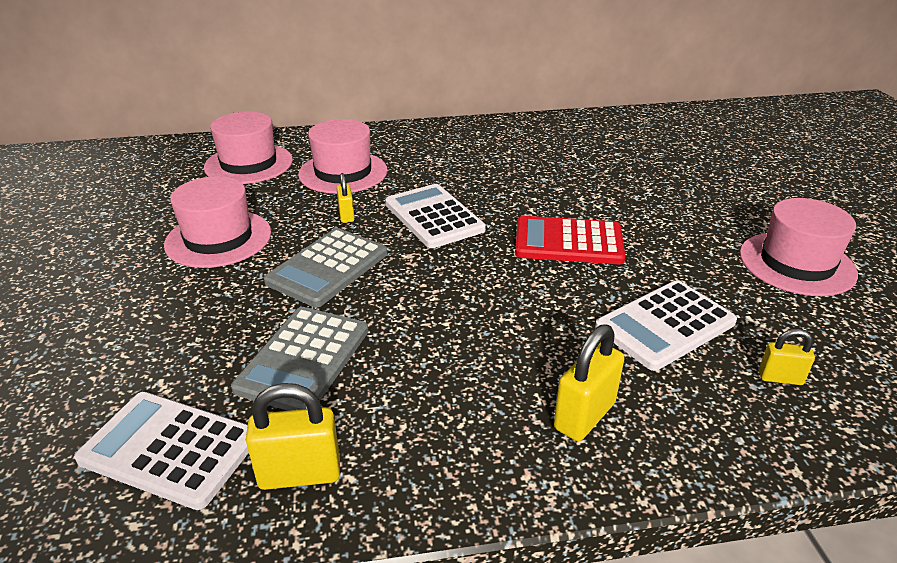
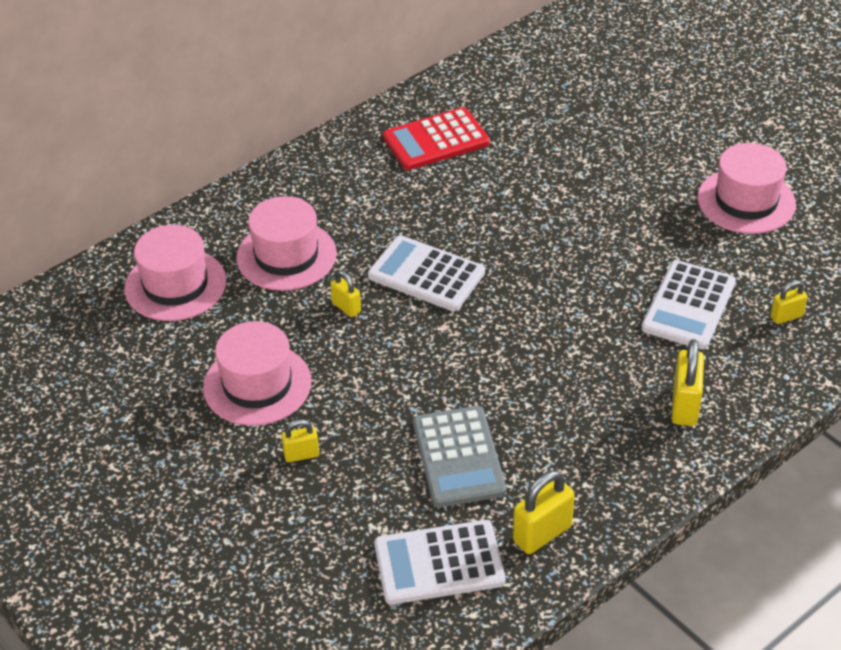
camera: 30 degrees left, 10 degrees up
grey calculator [264,228,388,307] -> none
red calculator [515,216,626,264] -> red calculator moved to [383,107,490,170]
none -> yellow padlock [282,419,319,462]

